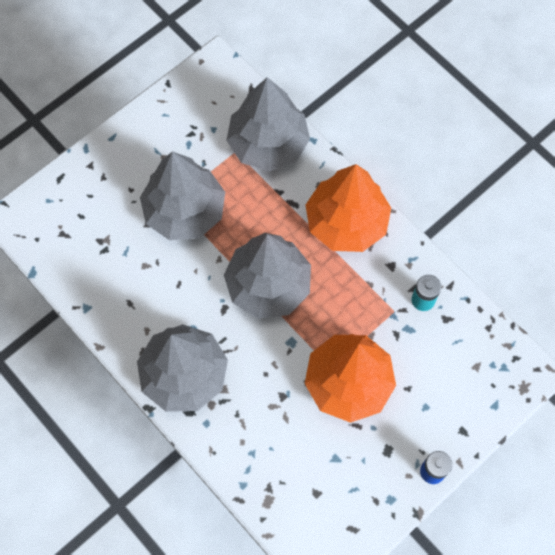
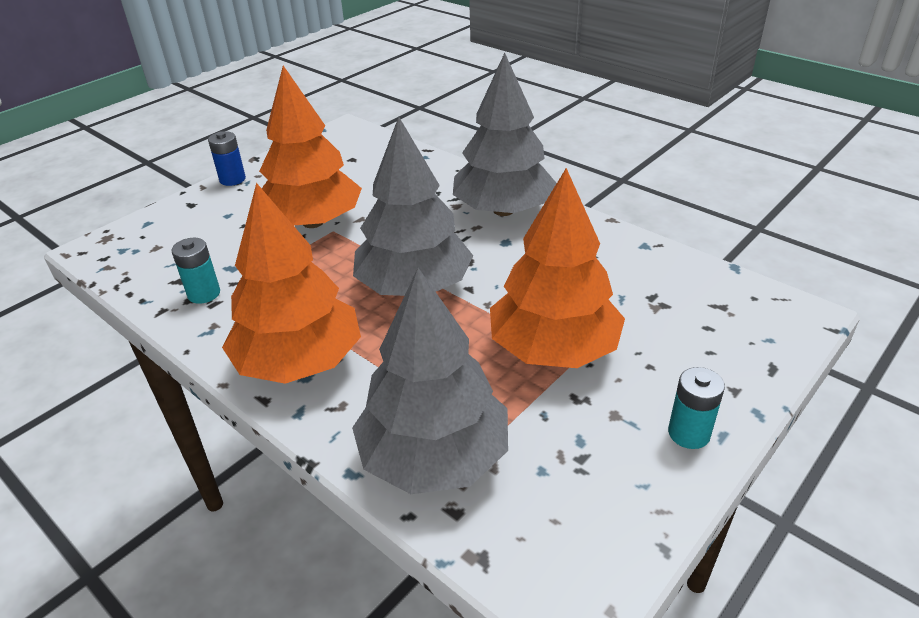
camera: 175 degrees right, 30 degrees down
grey tree [140,151,225,240] -> orange tree [490,168,625,368]
none -> turquoise battery [668,367,725,449]

